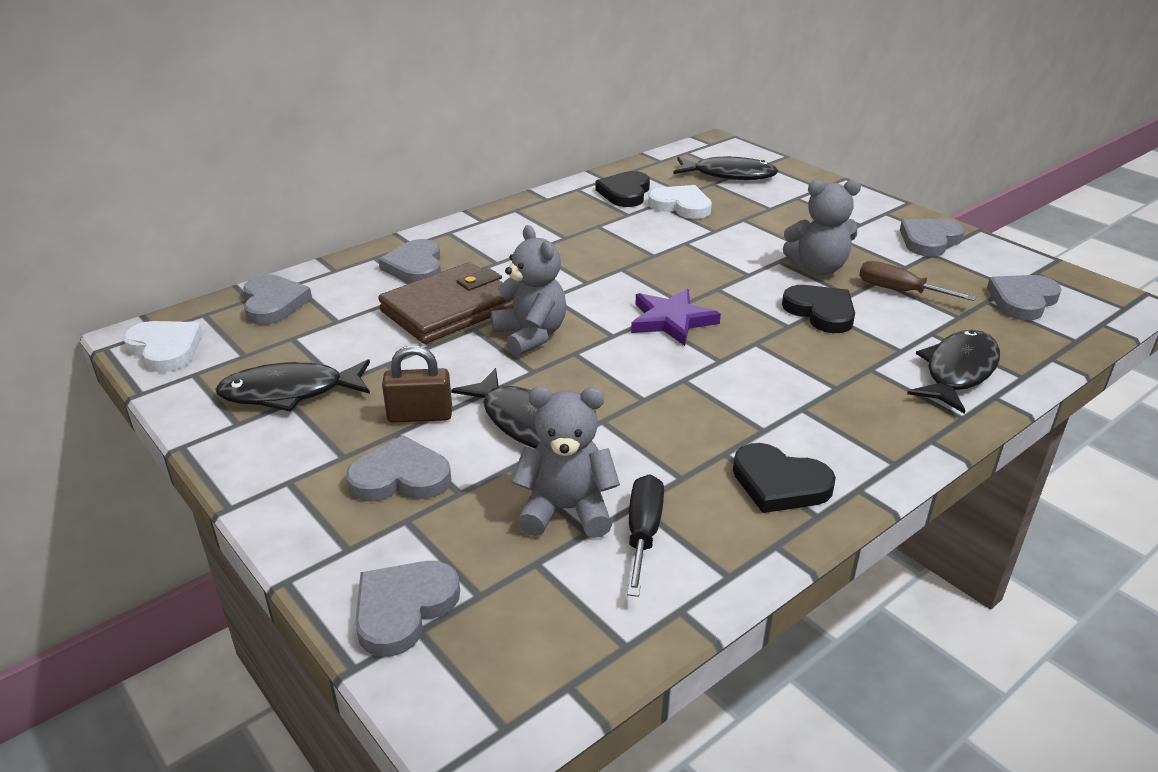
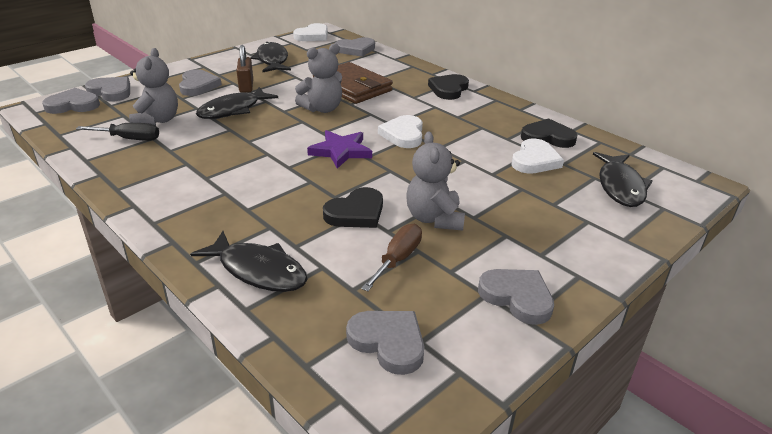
camera: 85 degrees right, 0 degrees up
grey heart [378,239,441,283] -> grey heart moved to [42,88,100,114]
black heart [733,443,836,513] -> black heart moved to [428,74,469,100]
none -> white heart [378,115,423,148]

